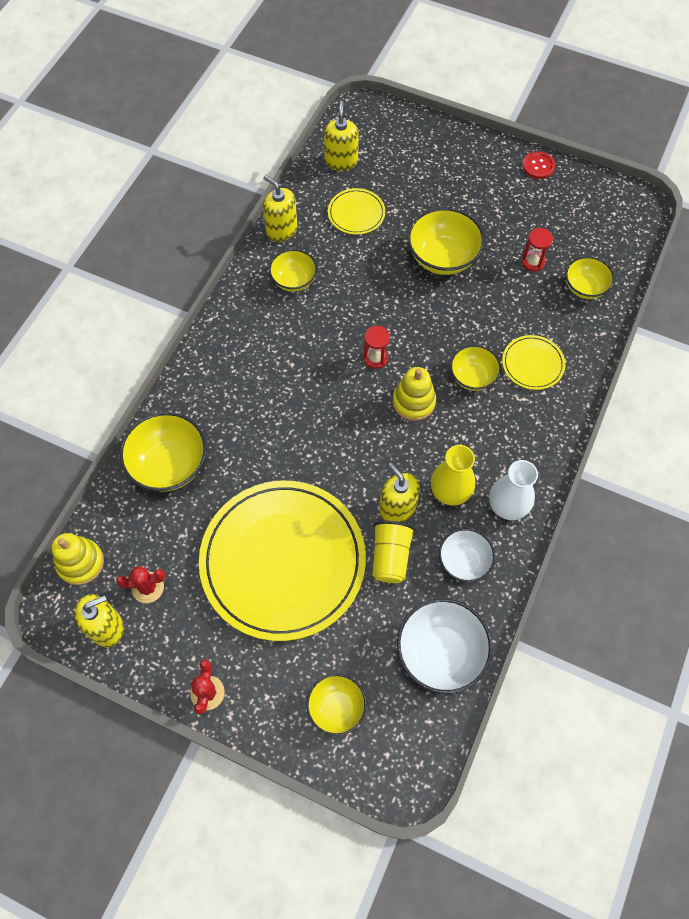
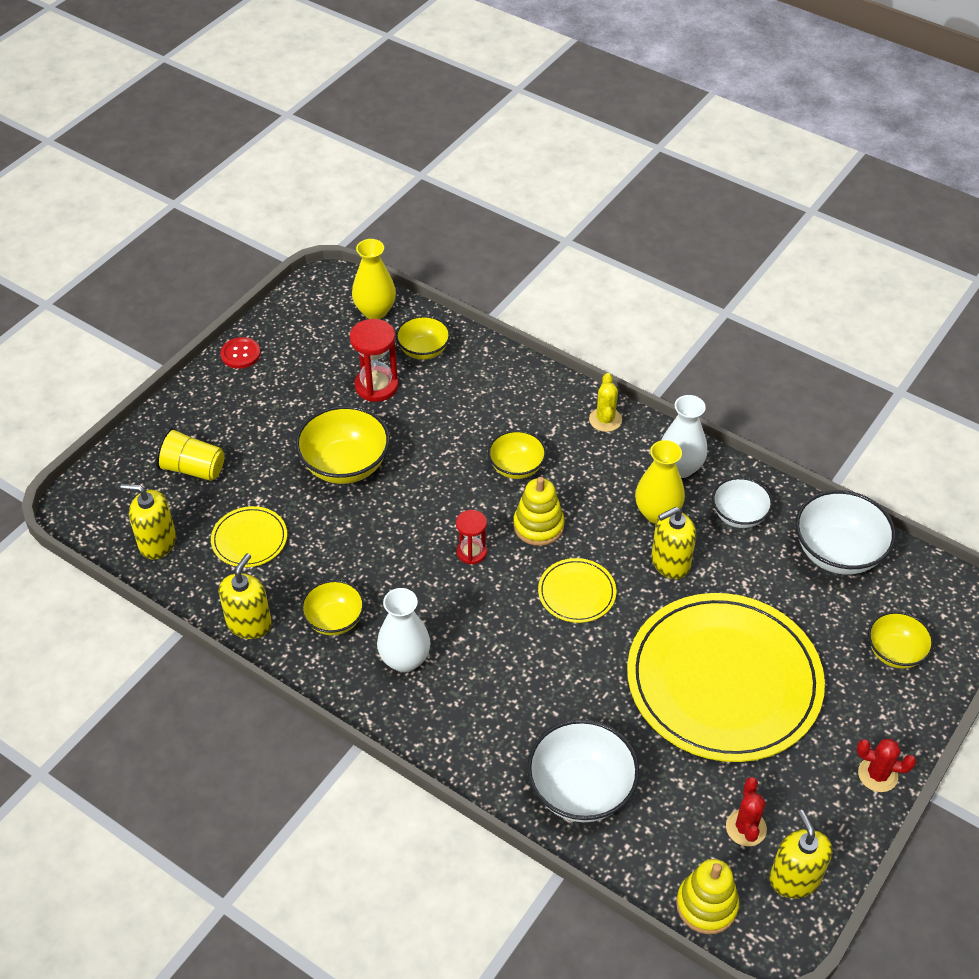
camera: 80 degrees left, 15 degrees down
yellow bowl [120,412,207,492] -> white bowl [527,719,639,822]
yellow soap dispenser [263,175,297,242] -> yellow soap dispenser turned 150 degrees clockwise [219,553,272,639]
yellow cup [372,521,416,583] -> yellow cup moved to [156,427,224,481]
yellow plate [502,335,565,390] -> yellow plate moved to [538,558,616,623]
red hourglass [522,228,553,272] -> red hourglass [350,319,399,402], size x1.59
none -> yellow vase [352,239,396,319]
none -> white vase [377,588,431,672]
none -> yellow cactus [589,373,622,432]

